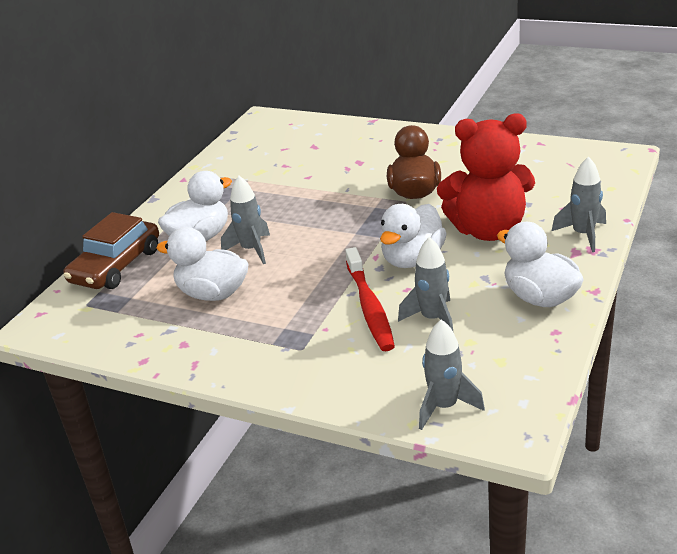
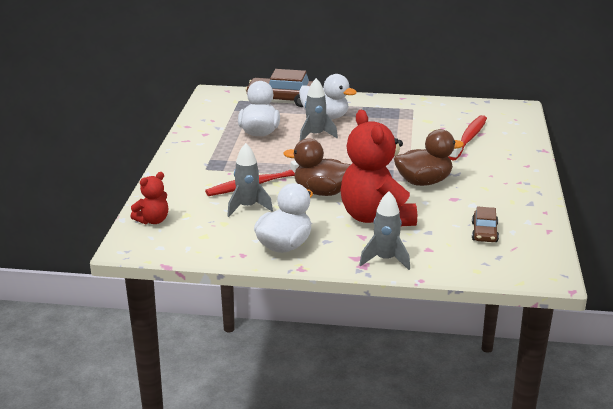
camera: 70 degrees right, 5 degrees down
white duck [380,204,447,268] -> brown duck [284,138,351,196]
grey rocket [419,319,485,430] -> red teddy bear [130,172,168,224]
none -> red toothbrush [448,115,487,161]
none -> brown car [472,206,499,242]

